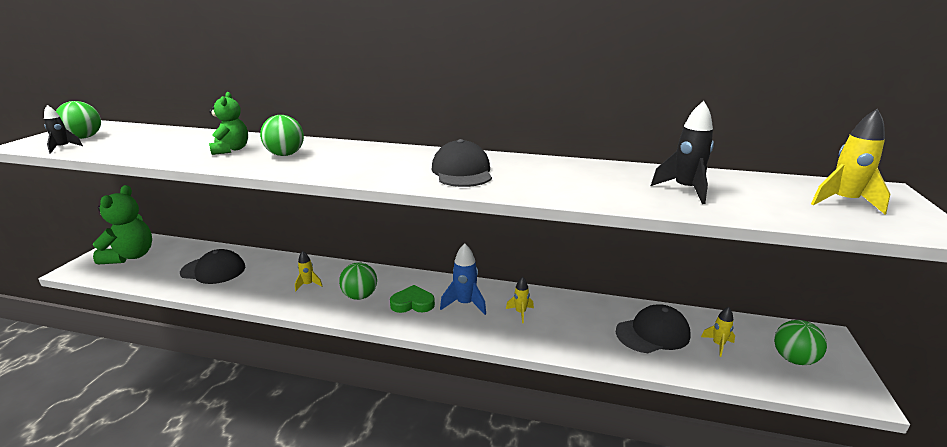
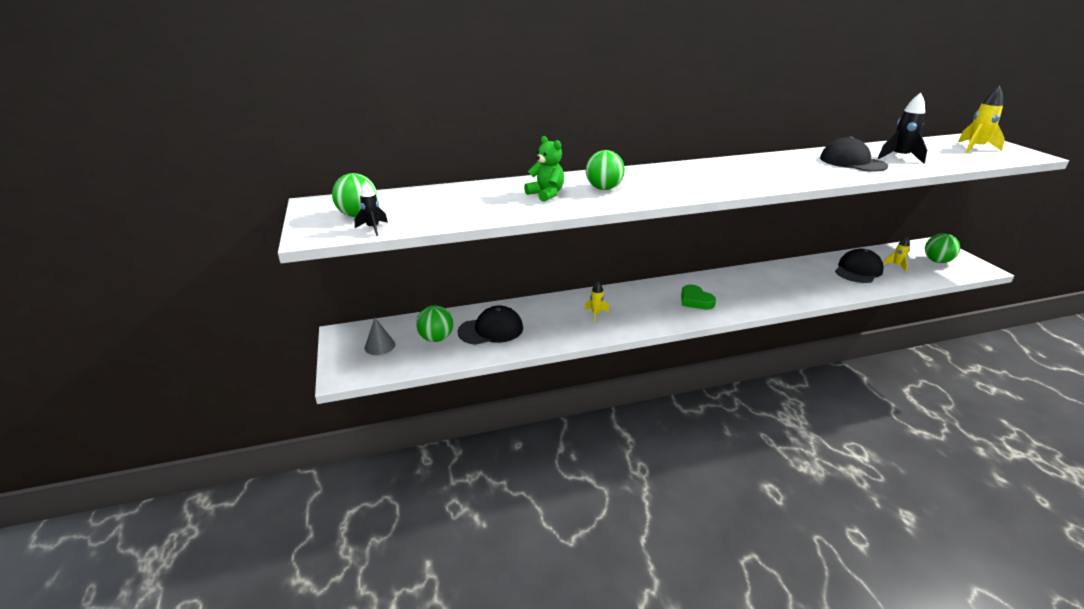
camera: 30 degrees left, 5 degrees up
green teddy bear [93,185,152,264] -> grey cone [365,318,395,355]
green ball [339,262,377,300] -> green ball moved to [416,305,453,342]
green heart [390,285,435,313] -> green heart turned 90 degrees counterclockwise [681,284,716,309]
black cap [431,139,492,187] -> black cap moved to [820,136,888,172]
blue rocket [440,243,486,315] -> none
yellow rocket [506,277,534,323] -> none

